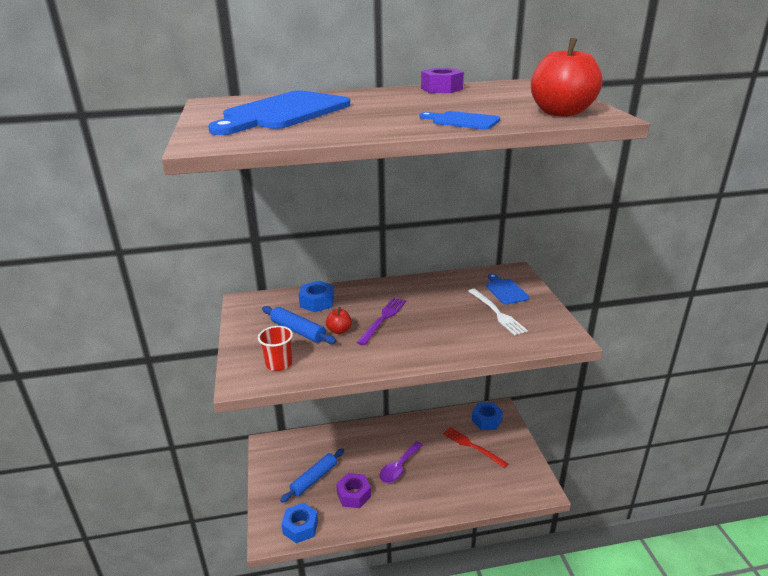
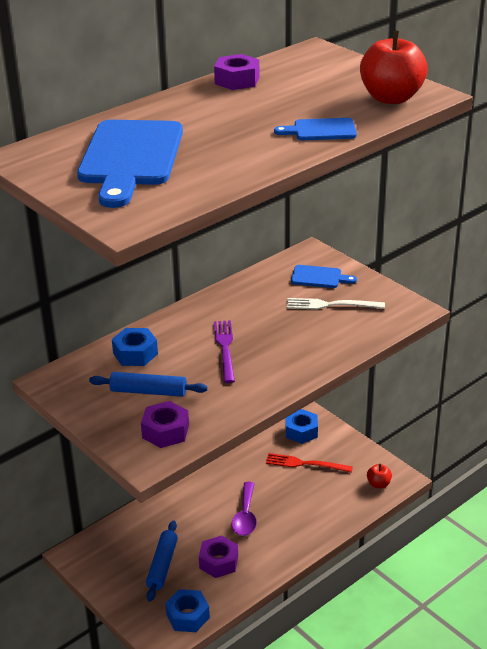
camera: 30 degrees left, 5 degrees up
red cup [258,326,293,371] -> purple nut [141,401,189,448]
red apple [326,307,352,334] -> red apple moved to [367,464,392,488]
white fork [468,289,528,336] -> white fork turned 150 degrees clockwise [287,298,385,310]
blue cutting board [486,274,529,305] -> blue cutting board turned 150 degrees clockwise [291,265,357,288]

